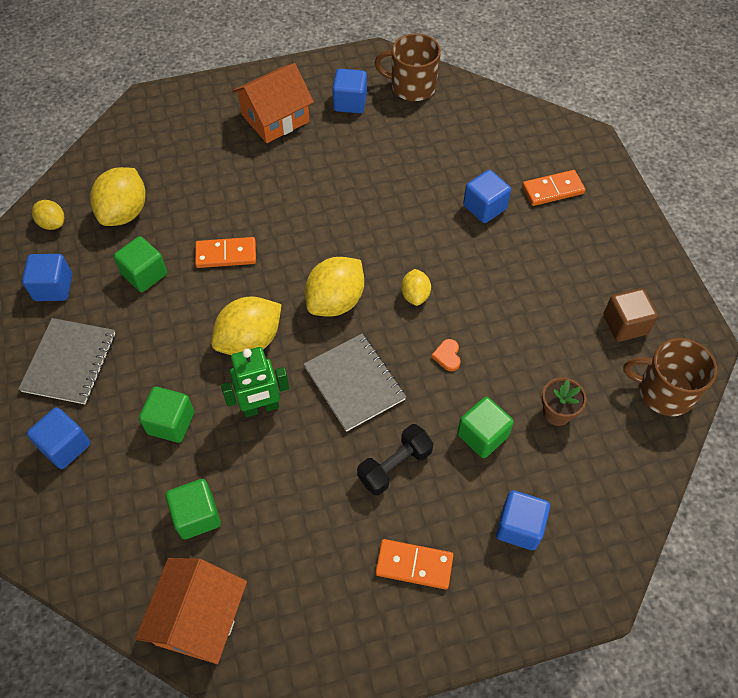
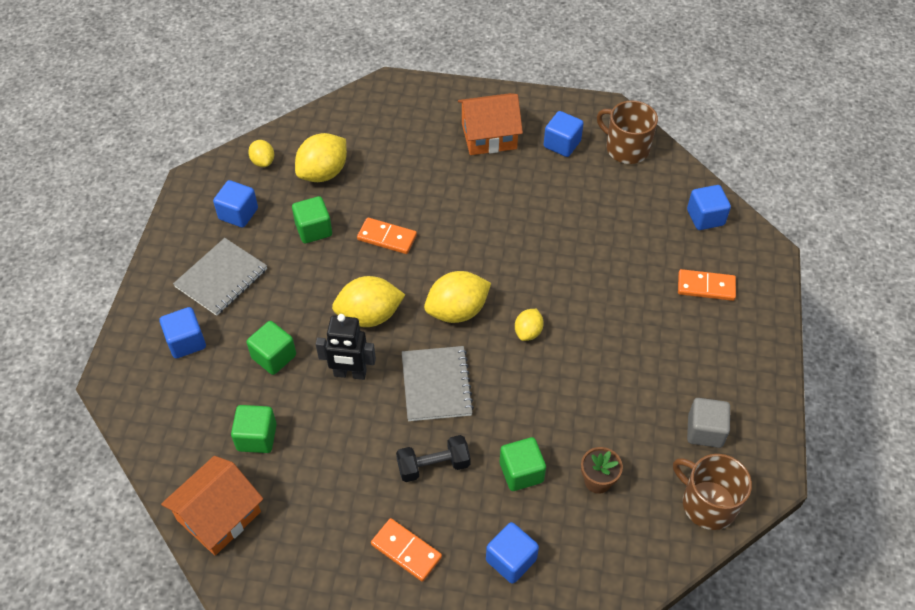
camera: 25 degrees right, 5 degrees down
green robot [221,347,289,417] -> black robot [316,314,376,380]
orange heart [431,339,461,371] -> none
blue cube [463,170,511,223] -> blue cube moved to [687,185,731,230]
brown cube [603,288,658,342] -> grey cube [687,398,730,448]

